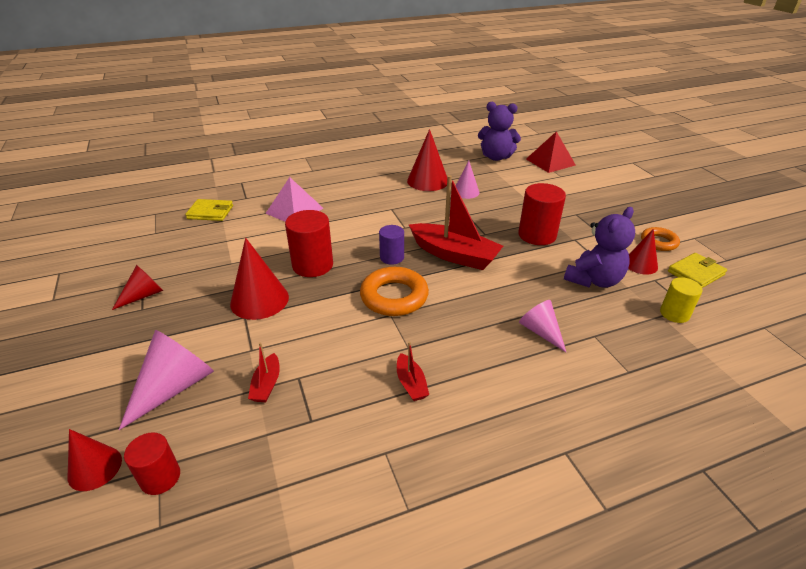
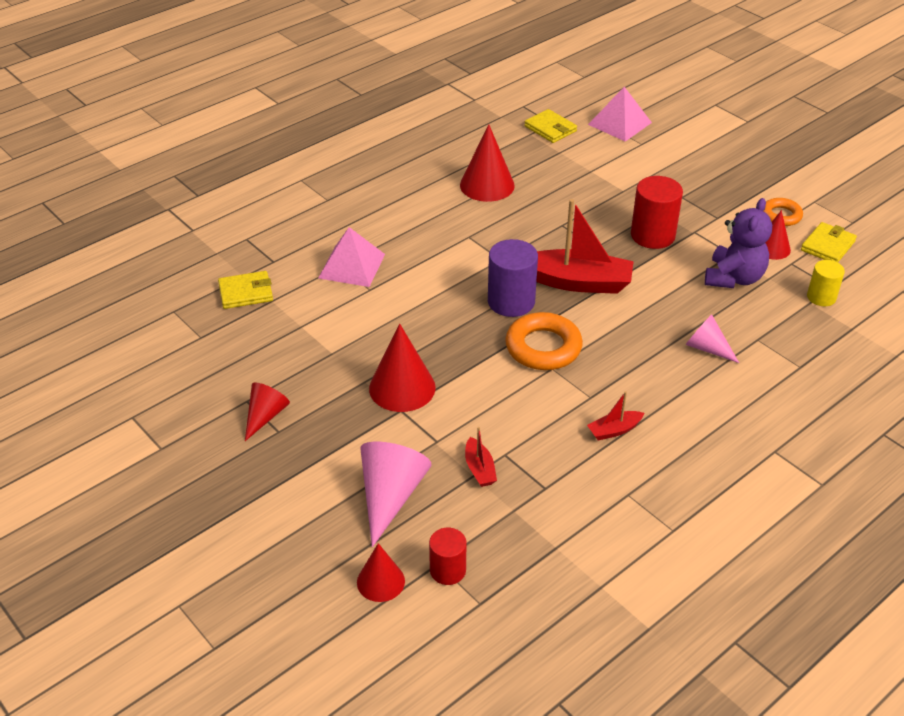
camera: 20 degrees left, 5 degrees up
red cylinder [285,210,333,277] -> none
purple cylinder [379,225,404,265] -> purple cylinder [488,239,538,317], size x1.64
red boat [397,342,429,401] -> red boat turned 105 degrees clockwise [587,391,644,440]
pink cone [456,161,479,199] -> none
purple teddy bear [478,102,521,161] -> yellow wallet [524,109,577,143]
red pyramid [526,131,576,173] -> pink pyramid [588,87,652,141]

